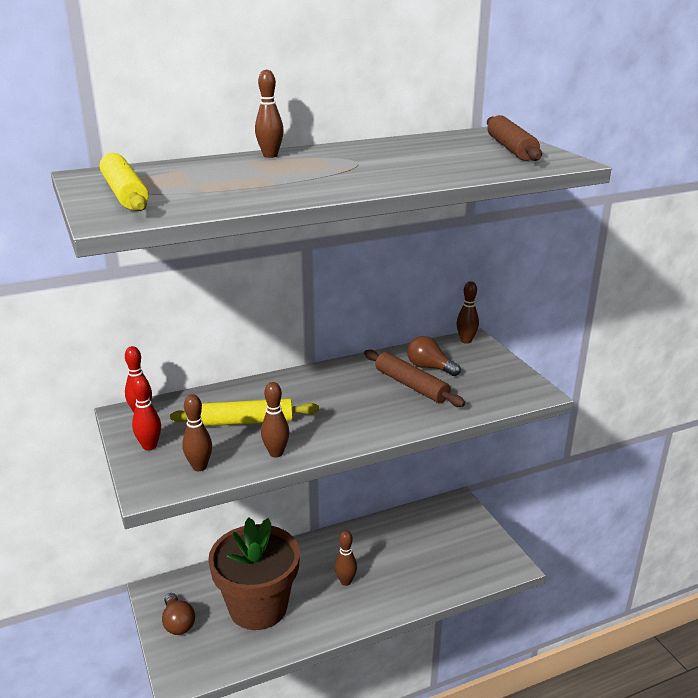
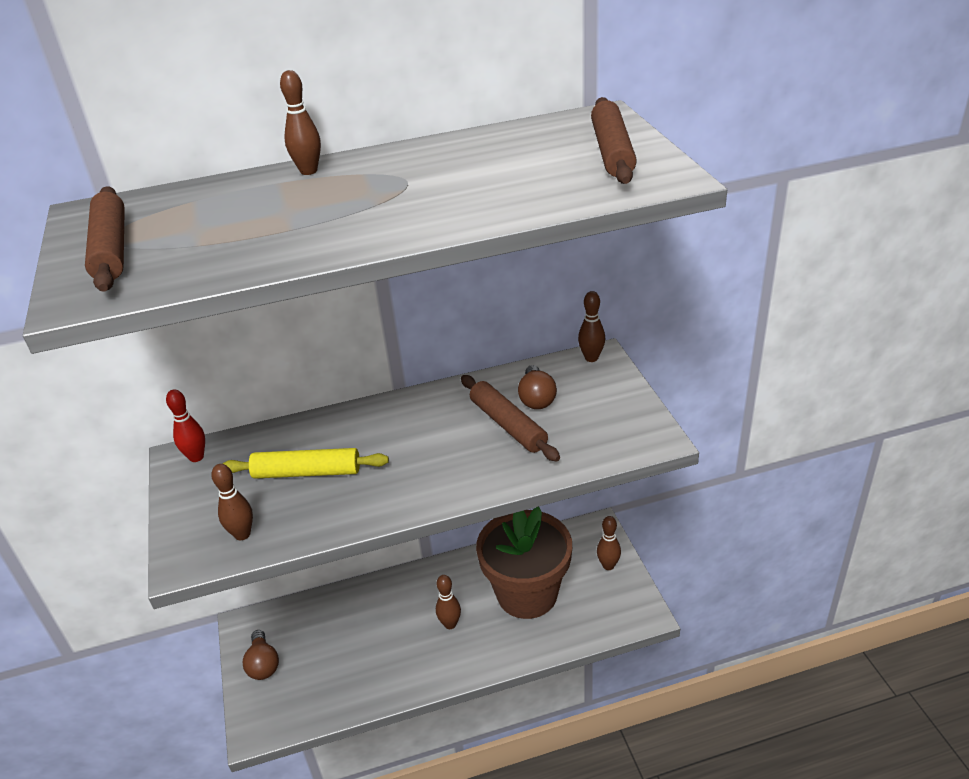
camera: 10 degrees right, 10 degrees up
yellow rolling pin [100,153,149,211] -> brown rolling pin [85,186,125,292]
red bowling pin [132,376,161,451] -> none
brown flower pot [208,518,300,630] -> brown flower pot moved to [476,507,572,619]
brown bowling pin [261,382,289,457] -> brown bowling pin moved to [597,516,621,570]
brown light bulb [407,336,461,376] -> brown light bulb turned 135 degrees counterclockwise [518,365,557,409]

